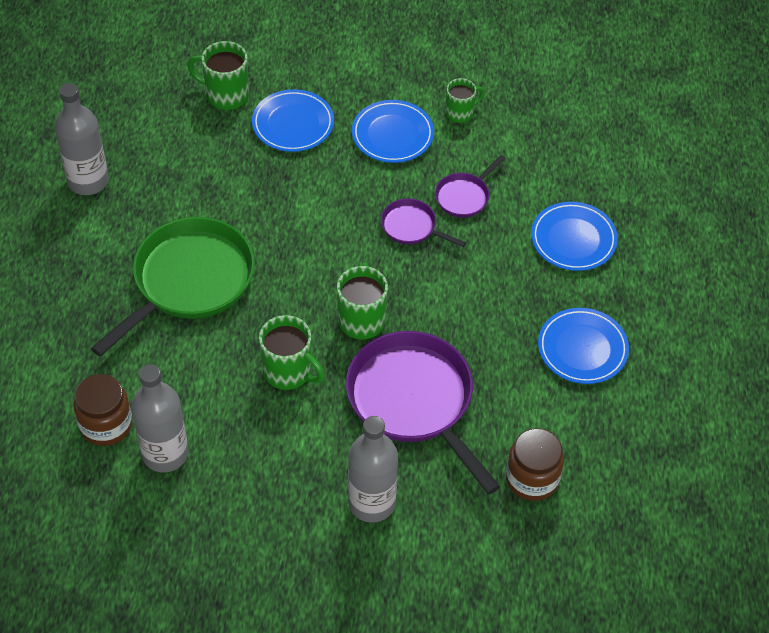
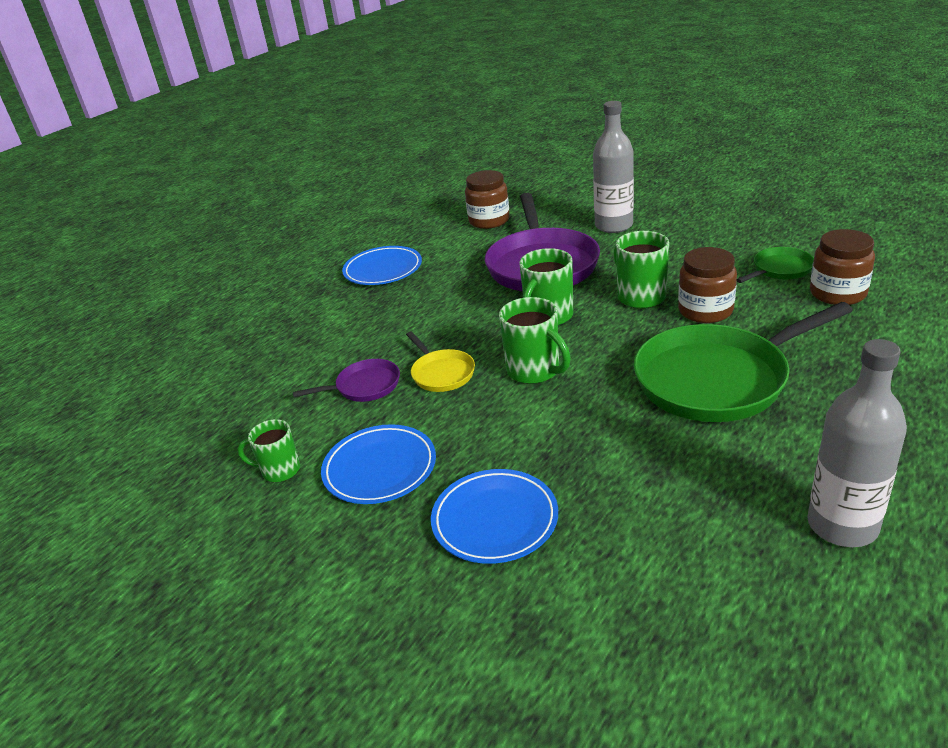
camera: 145 degrees left, 20 degrees down
grey bottle [131,364,189,473] -> green pan [737,247,814,283]
green mug [187,41,249,110] -> green mug moved to [499,297,571,384]
purple pan [381,198,466,247] -> yellow pan [406,331,475,392]
blue plate [531,202,618,271] -> none
none -> brown jar [678,247,737,323]

